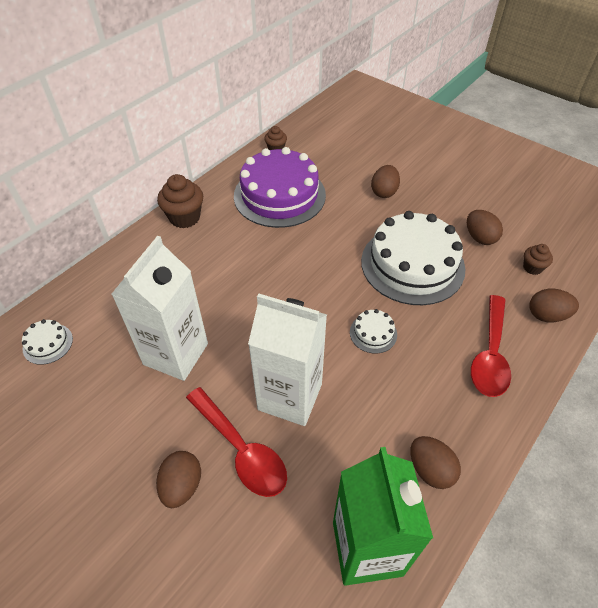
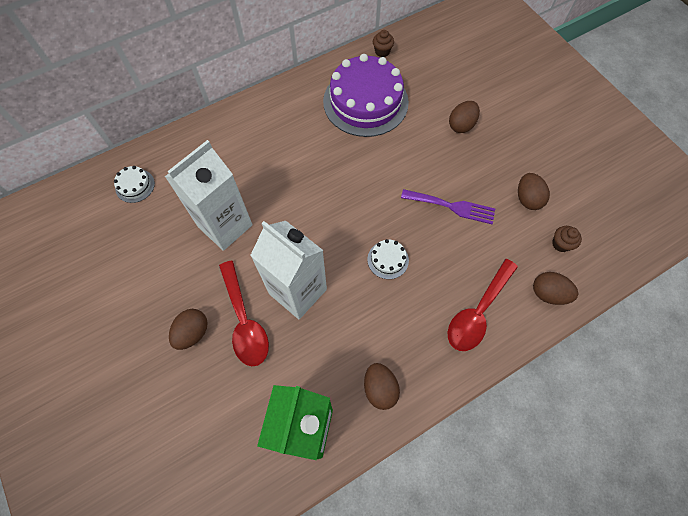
camera: 20 degrees right, 15 degrees up
brown cupcake [157,174,203,228] -> none
white cake [361,211,465,305] -> purple fork [401,189,495,224]

